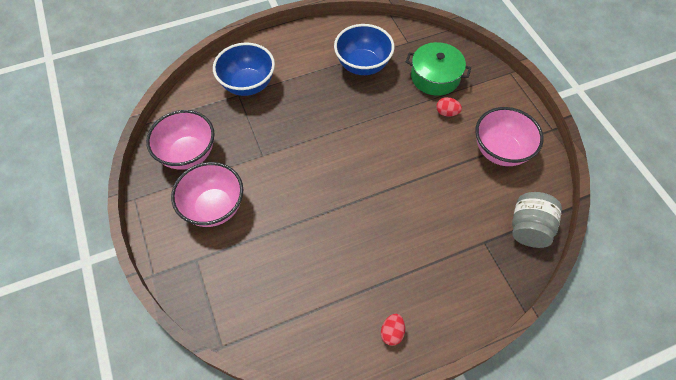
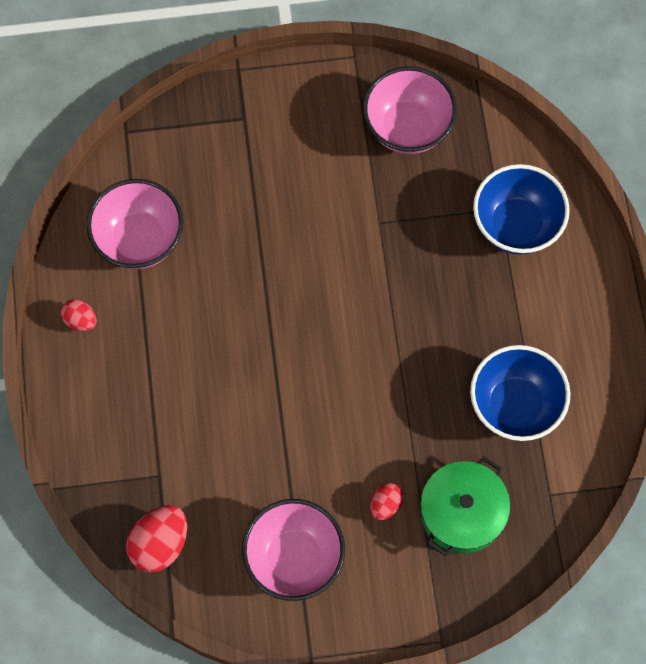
camera: 105 degrees right, 10 degrees up
pink bowl [171,162,243,227] -> pink bowl moved to [87,179,183,269]
grey jar [512,192,562,248] -> red egg [126,505,187,573]

